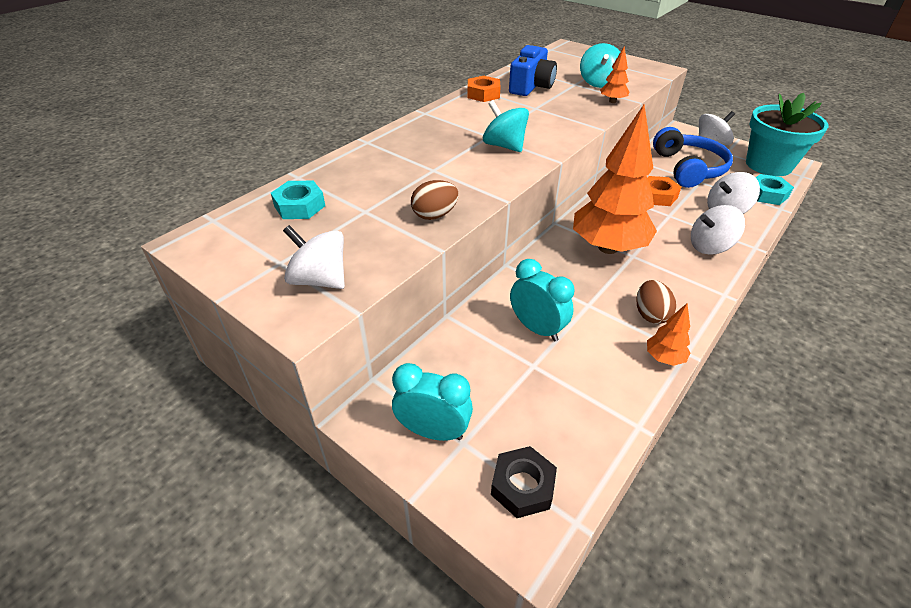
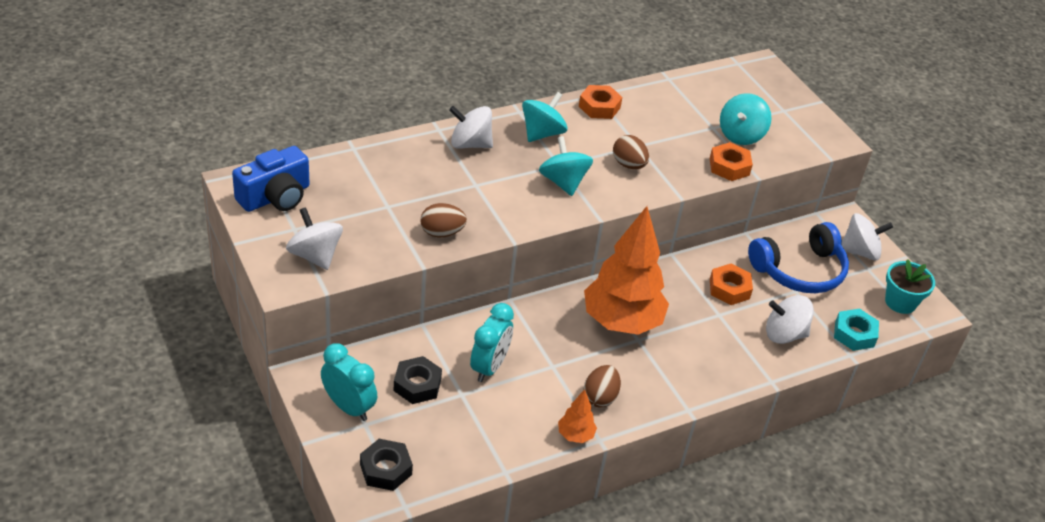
camera: 20 degrees right, 0 degrees up
turquoise nut [271,181,325,219] -> none
blue camera [509,45,557,96] -> blue camera moved to [232,146,310,212]
turquoise clock [510,259,574,341] -> turquoise clock turned 45 degrees clockwise [470,303,514,382]
orange tree [600,46,630,103] -> orange nut [710,142,753,181]
blue headphones [653,127,733,188] -> blue headphones turned 45 degrees clockwise [748,222,849,293]
white spinning top [691,205,745,255] -> white spinning top moved to [449,106,493,149]
turquoise flower pot [746,92,828,176] -> turquoise flower pot [885,259,935,314], size x0.58
none -> black nut [394,356,442,404]
none -> turquoise spinning top [522,92,568,142]
none -> brown egg [613,135,649,169]

